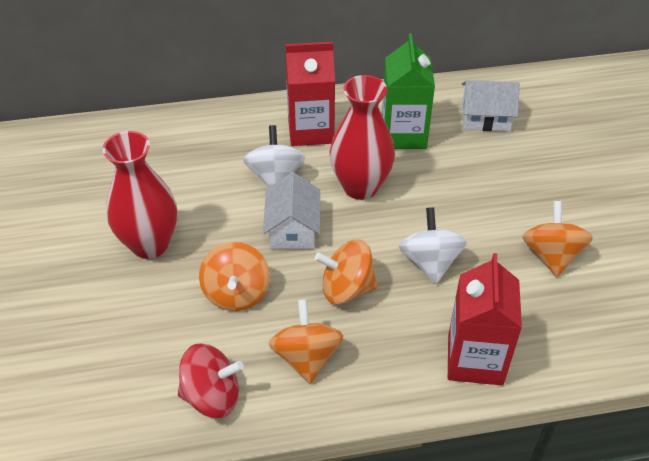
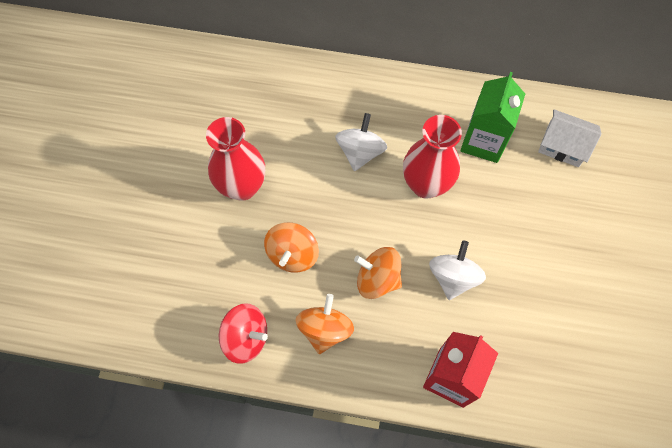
camera: 20 degrees right, 20 degrees up
white house [263,172,320,249] -> none
red carton [285,42,335,146] -> none
orange spinning top [522,201,593,277] -> none

